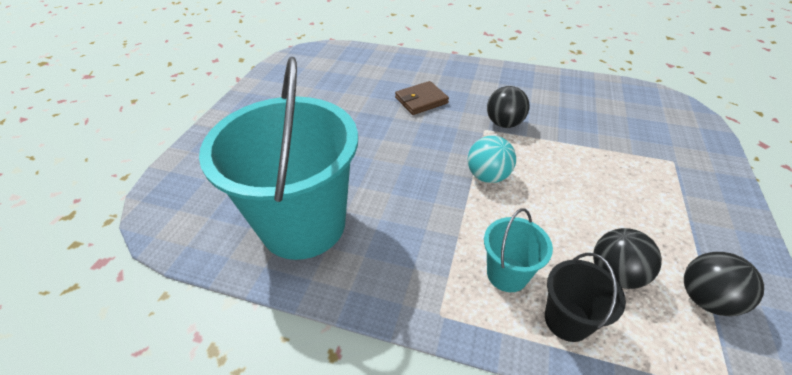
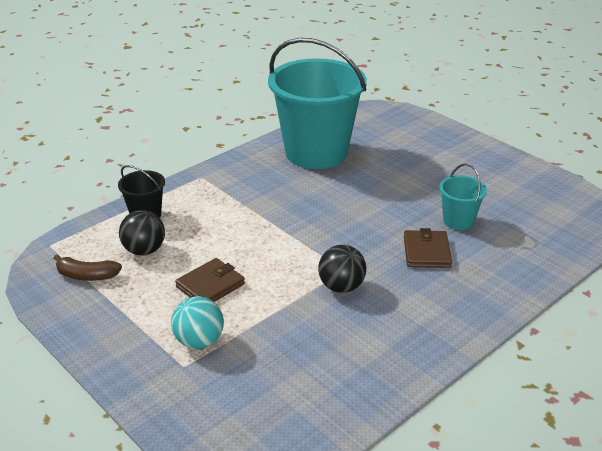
camera: 120 degrees right, 10 degrees down
turquoise ball [468,136,516,183] -> turquoise ball moved to [171,296,224,349]
turquoise bucket [484,208,553,292] -> turquoise bucket moved to [439,163,487,230]
black ball [684,252,764,316] -> brown banana [54,255,122,281]
none -> brown wallet [175,258,245,302]

